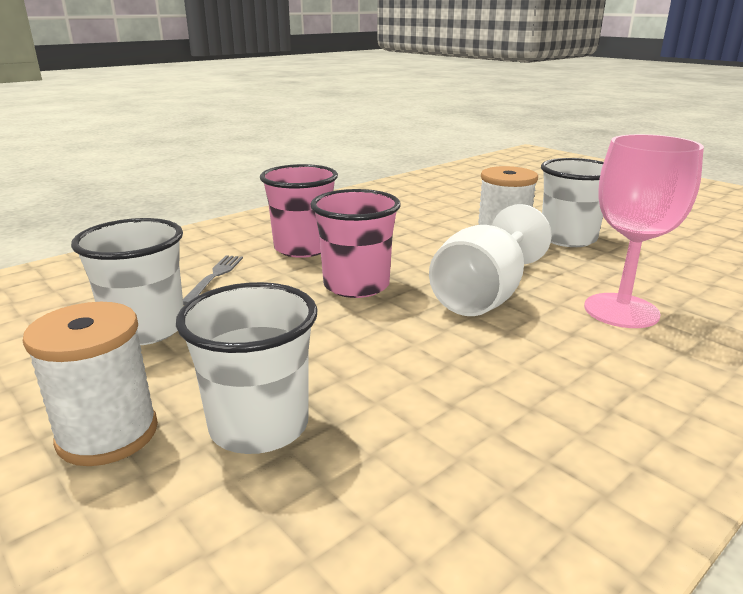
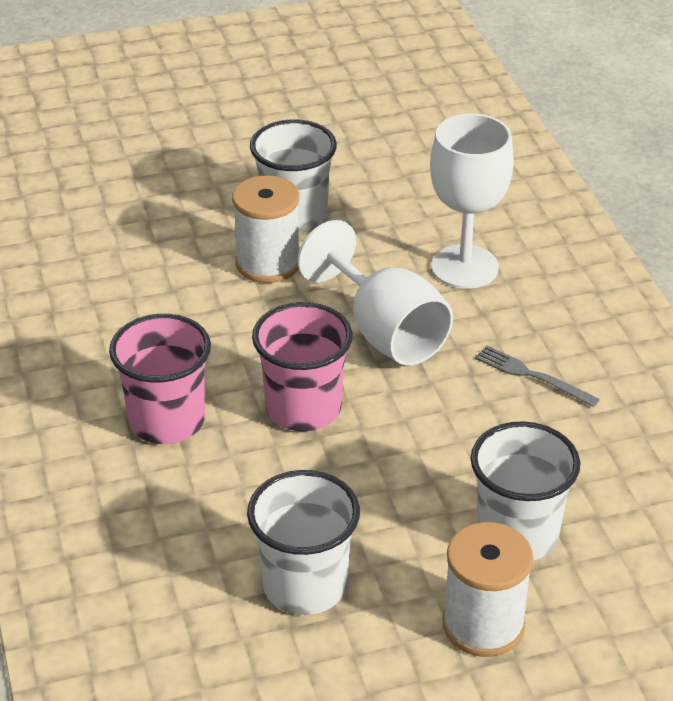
camera: 65 degrees left, 15 degrees up
grey fork [183,255,243,305] -> grey fork moved to [475,345,600,407]
pink goblet [584,134,704,328] -> white goblet [430,114,514,289]

